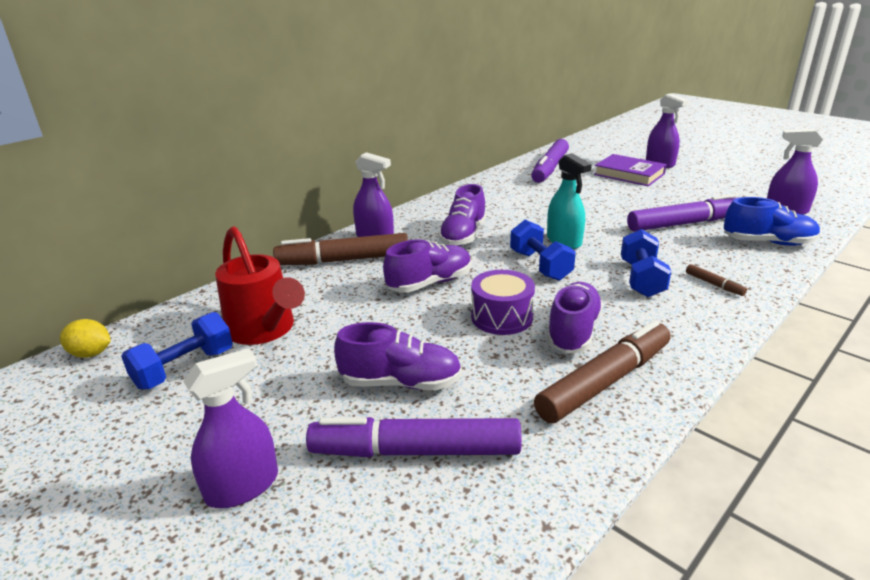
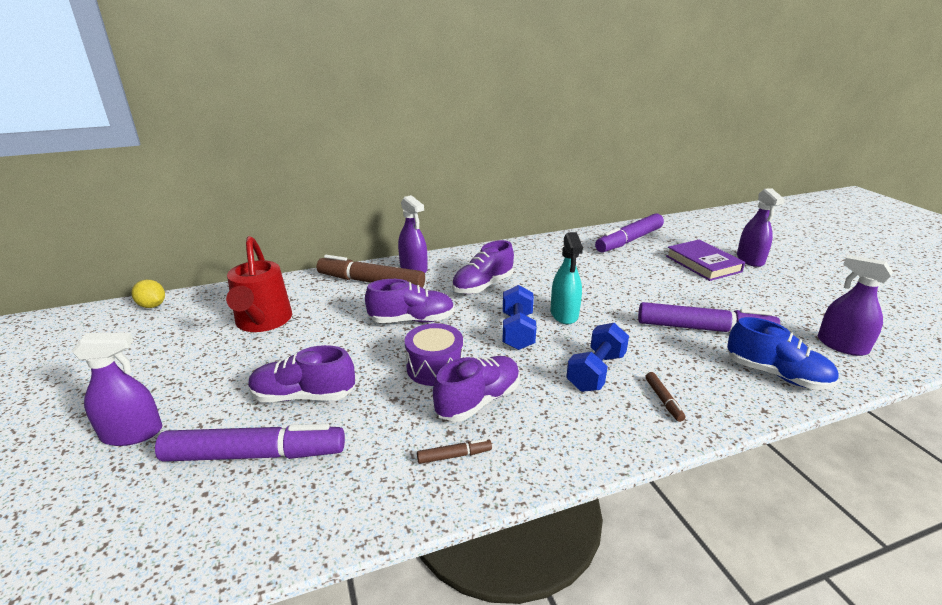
camera: 25 degrees right, 0 degrees up
blue dumbbell [121,312,233,390] -> none
purple marker [306,417,522,458] -> purple marker turned 150 degrees clockwise [155,424,345,462]
purple shoe [334,322,462,390] -> purple shoe turned 150 degrees clockwise [248,345,355,402]
brown marker [534,320,671,423] -> brown marker [417,439,492,464], size x0.42

